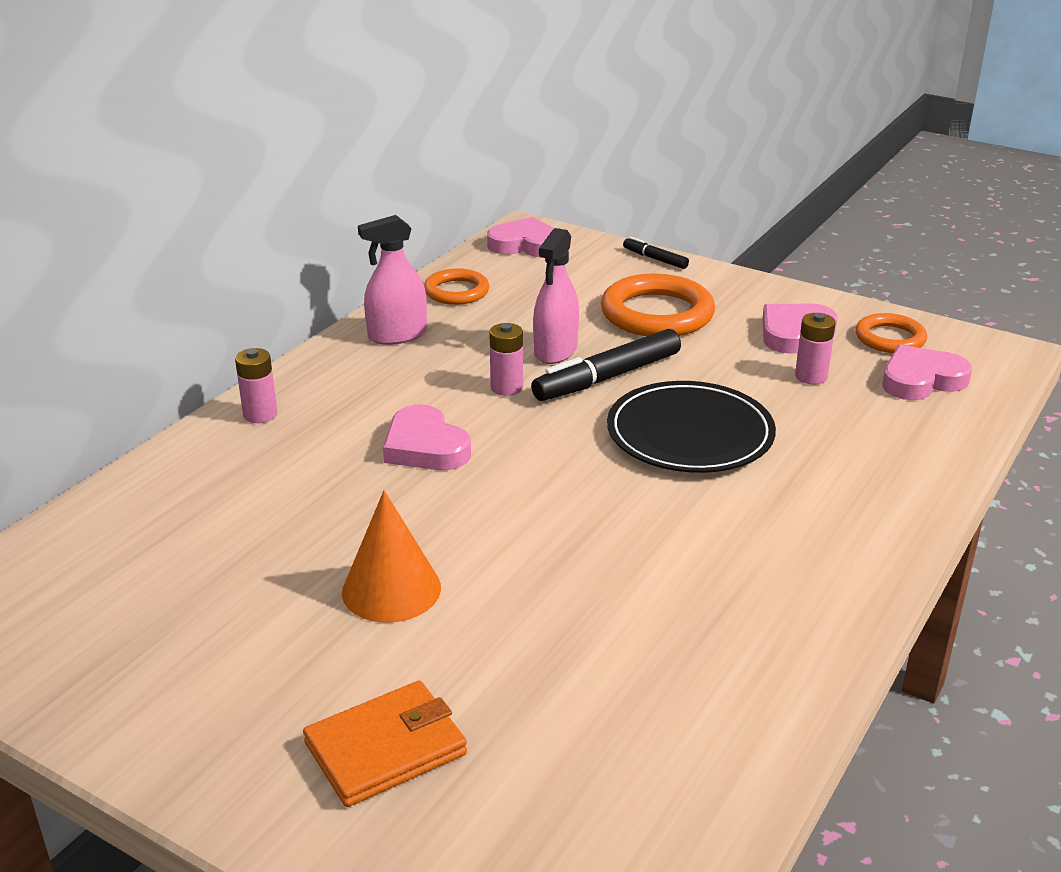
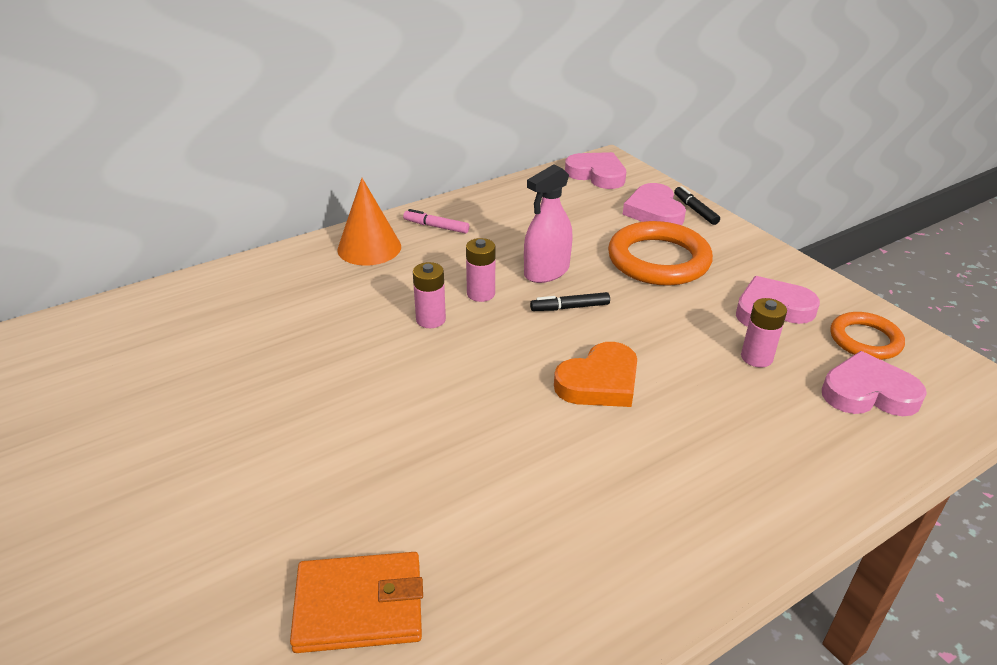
camera: 25 degrees right, 5 degrees up
pink battery [235,348,277,423] -> pink battery moved to [413,262,446,328]
orange wallet [303,681,467,807] -> orange wallet moved to [290,552,423,653]
orange cone [342,490,441,623] -> orange cone moved to [337,178,401,266]
pink spray bottle [358,215,427,345] -> pink marker [403,209,469,234]
pink heart [383,404,471,470] -> pink heart moved to [623,183,686,225]
orange ring [424,269,489,305] -> none
black marker [531,329,681,401] -> black marker [530,292,610,311], size x0.51
black plate [607,381,776,473] -> orange heart [554,342,637,407]

